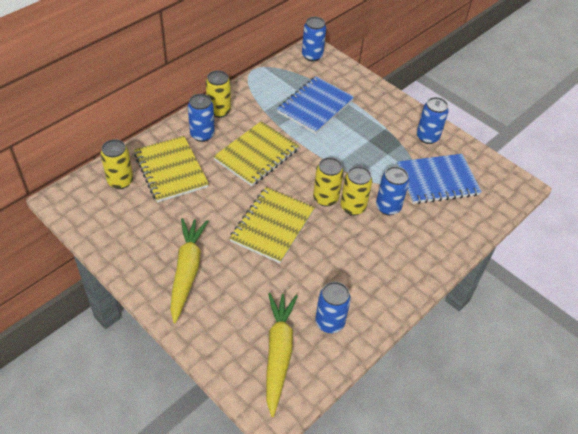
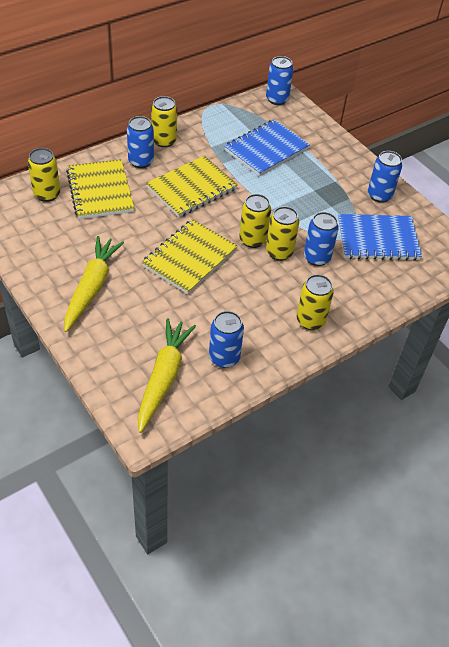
camera: 10 degrees right, 0 degrees up
none -> yellow can [296,274,334,330]

